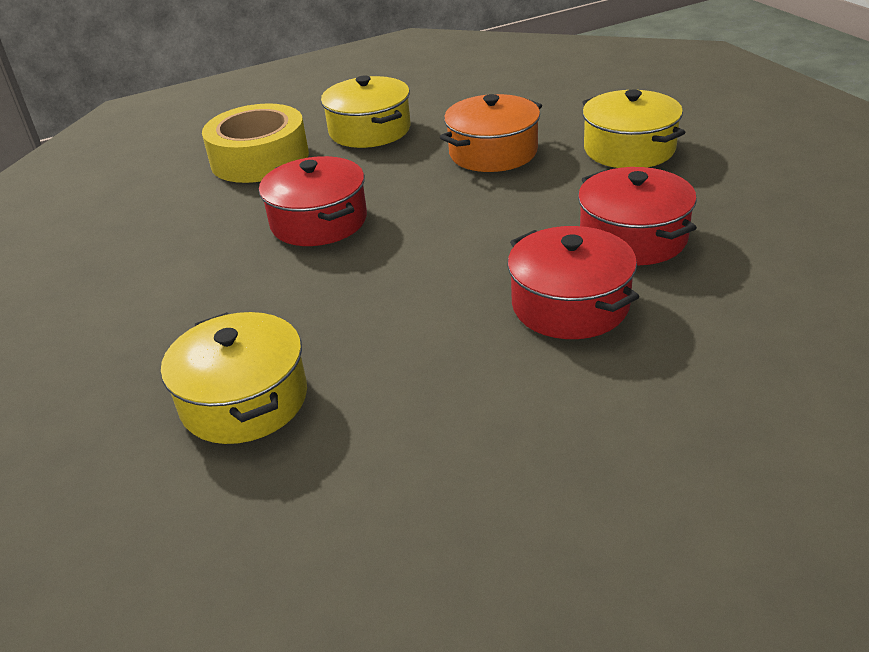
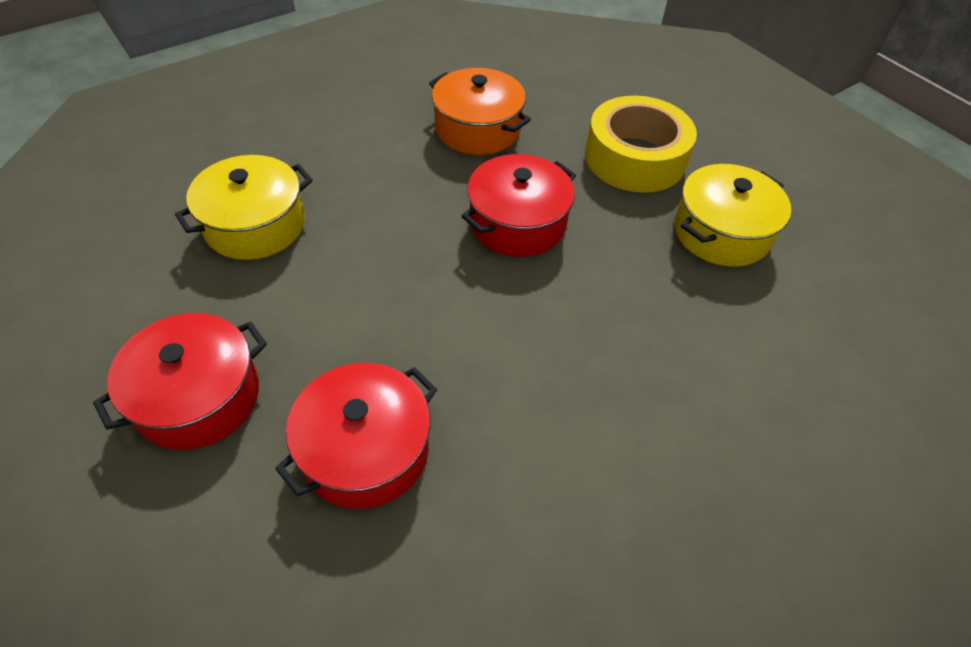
camera: 75 degrees right, 15 degrees up
orange pot [440,94,542,172] -> orange pot moved to [429,68,531,155]
red pot [578,167,697,266] -> red pot moved to [93,313,267,450]
yellow pot [582,89,685,168] -> none

